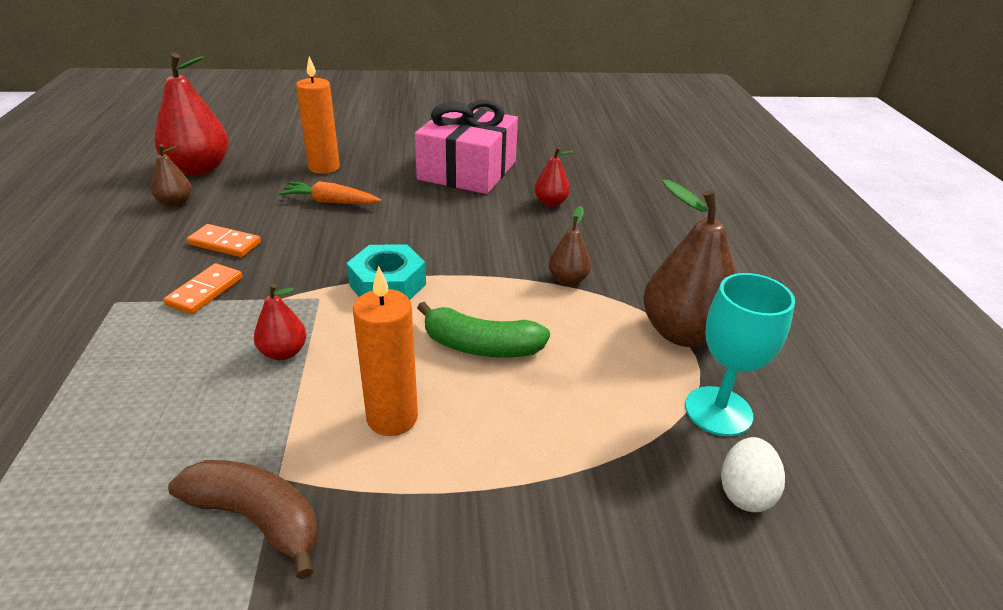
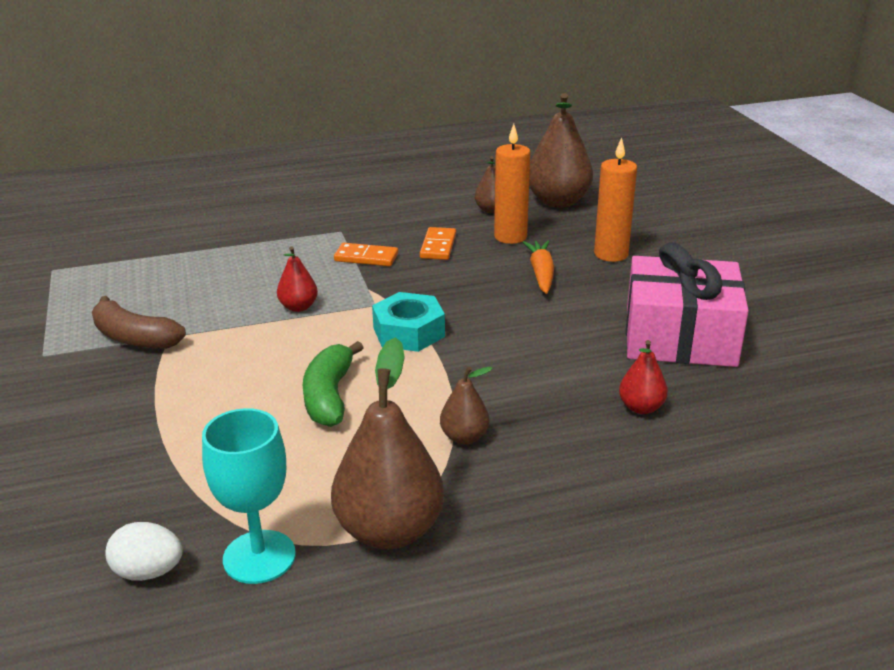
camera: 80 degrees right, 5 degrees down
red pear [155,53,229,175] -> brown pear [529,93,593,208]
brown banana [168,460,318,580] -> brown banana turned 105 degrees clockwise [92,296,186,349]
orange candle [353,266,418,436] -> orange candle moved to [494,124,530,244]

